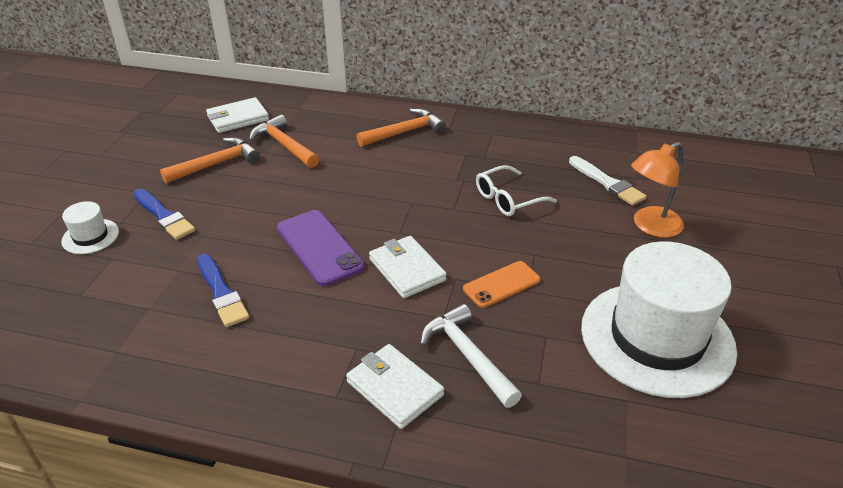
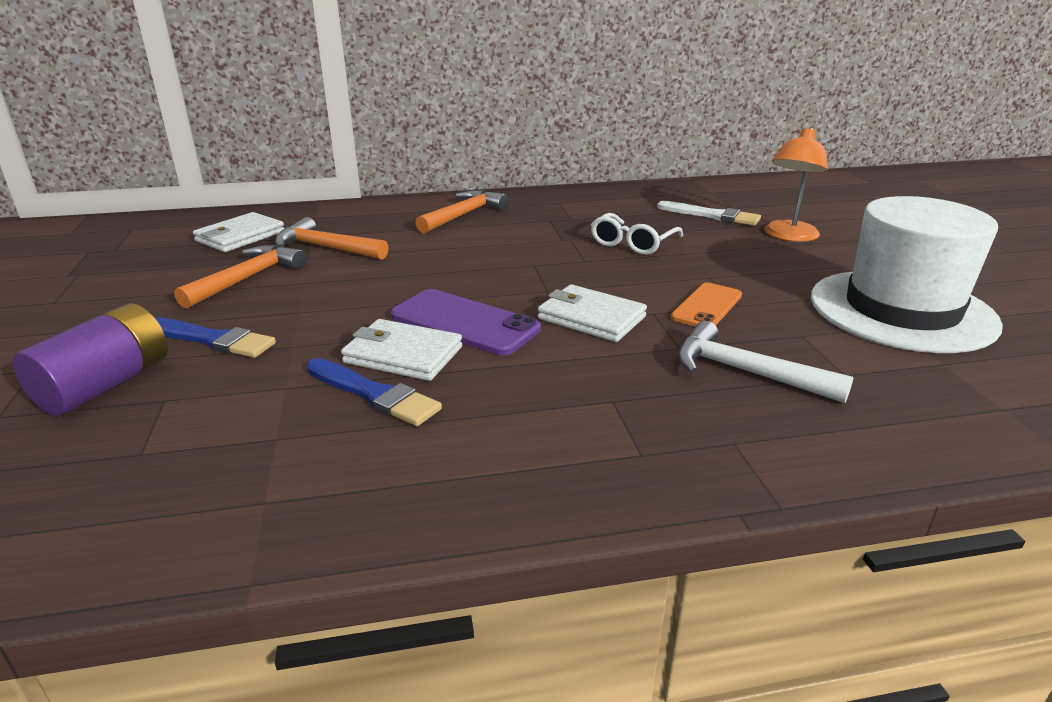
camera: 25 degrees left, 10 degrees down
white hat [61,201,119,254] -> purple battery [13,303,168,416]
white wallet [346,344,444,429] -> white wallet moved to [341,319,462,381]

